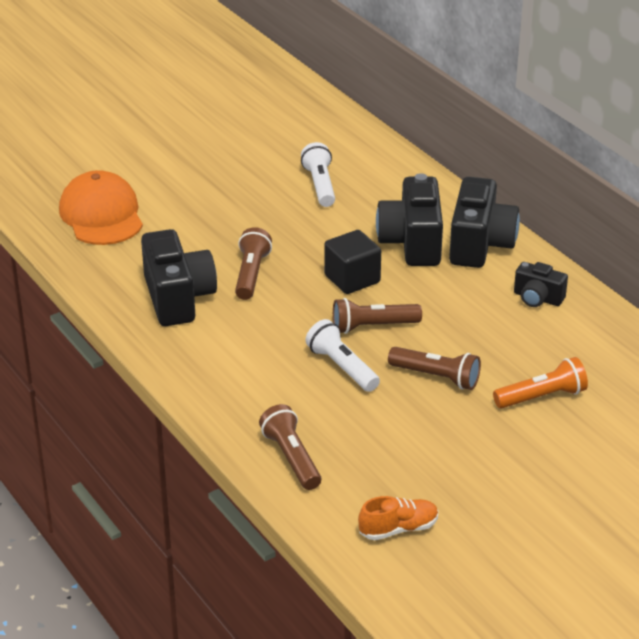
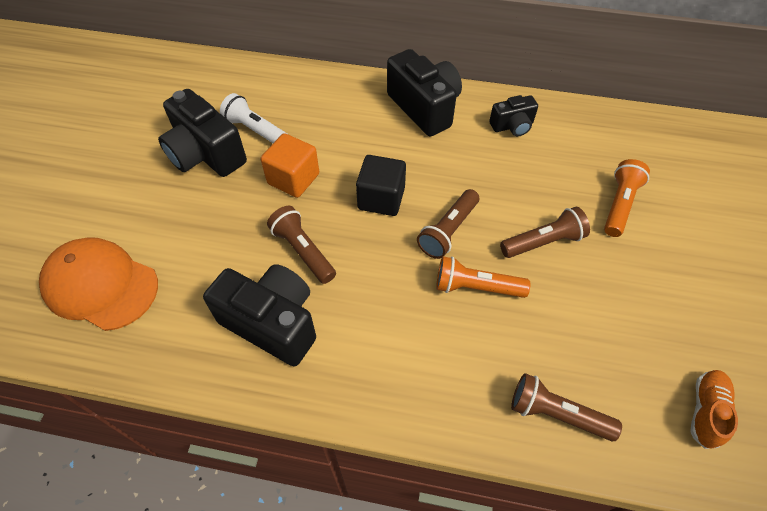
camera: 45 degrees left, 20 degrees up
white flashlight [305,319,380,392] -> orange flashlight [436,256,530,298]
black camera [376,173,443,266] -> black camera moved to [158,89,247,177]
none -> orange cube [261,133,319,198]

